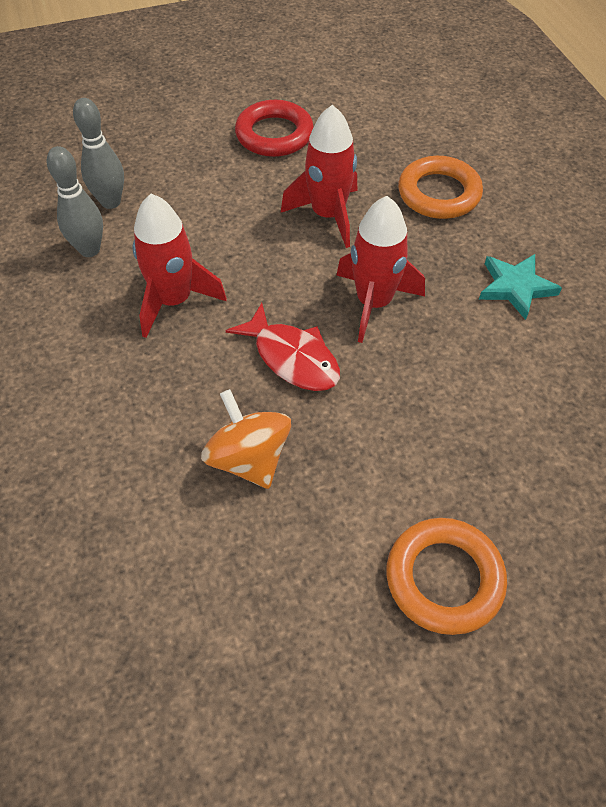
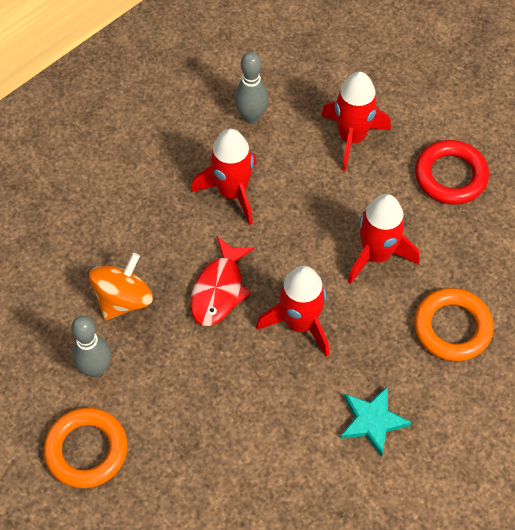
camera: 65 degrees right, 5 degrees up
grey bowling pin [73,98,124,209] -> grey bowling pin moved to [71,316,111,377]
none -> red rocket [321,72,391,171]

